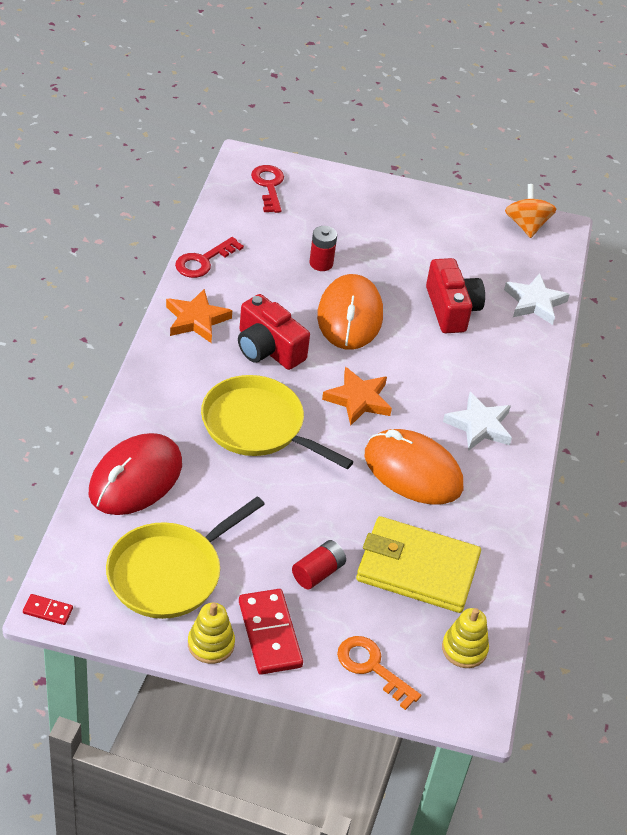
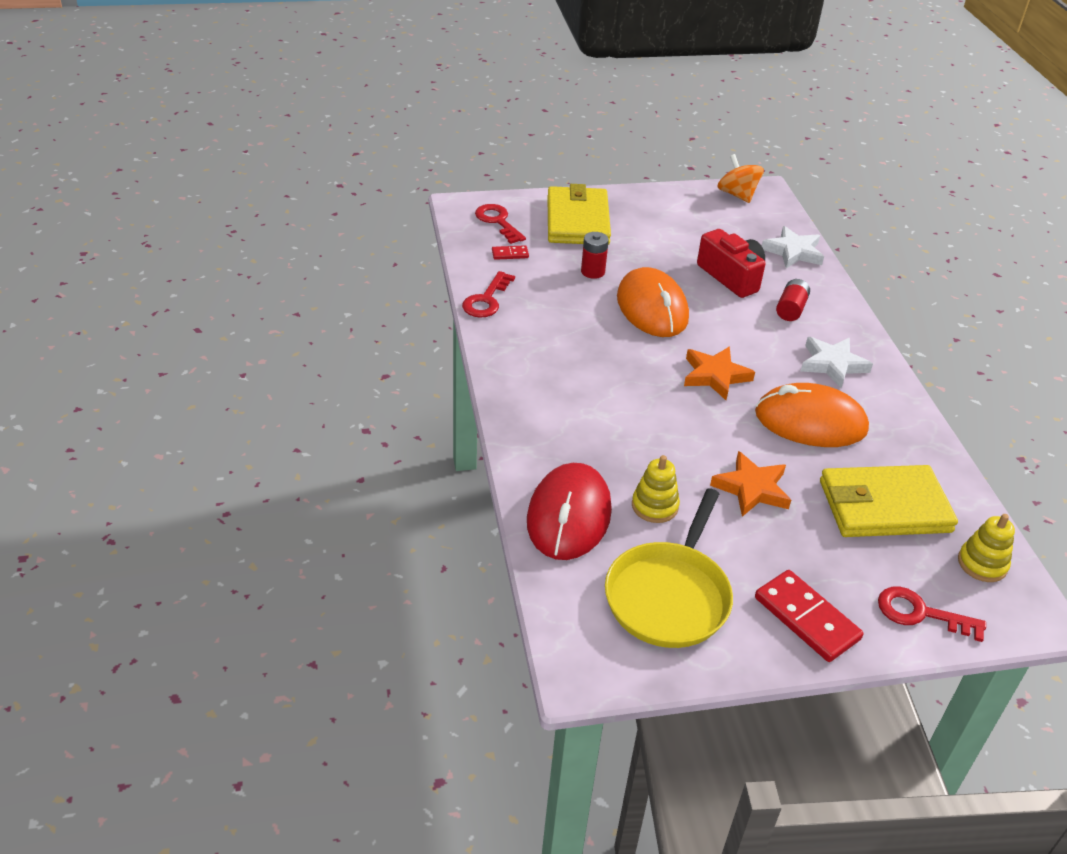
camera: 20 degrees left, 5 degrees down
red domino [23,594,73,625] -> red domino moved to [492,245,529,260]
orange star [166,289,232,343] -> orange star moved to [710,451,791,517]
yellow stacking toy [188,603,235,664] -> yellow stacking toy moved to [632,455,680,523]
yellow pan [201,375,353,469] -> none
red camera [238,294,310,370] -> none
red battery [292,540,346,589] -> red battery moved to [776,279,810,321]
orange key [337,636,421,710] -> red key [878,586,986,642]
none -> yellow wallet [547,184,611,245]

